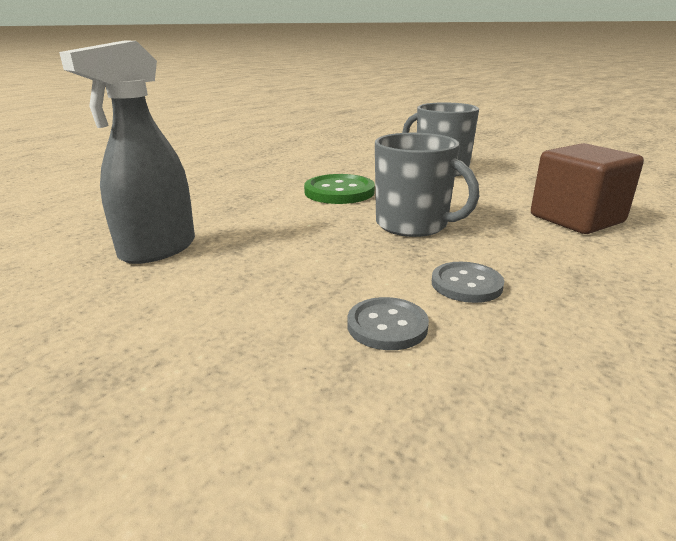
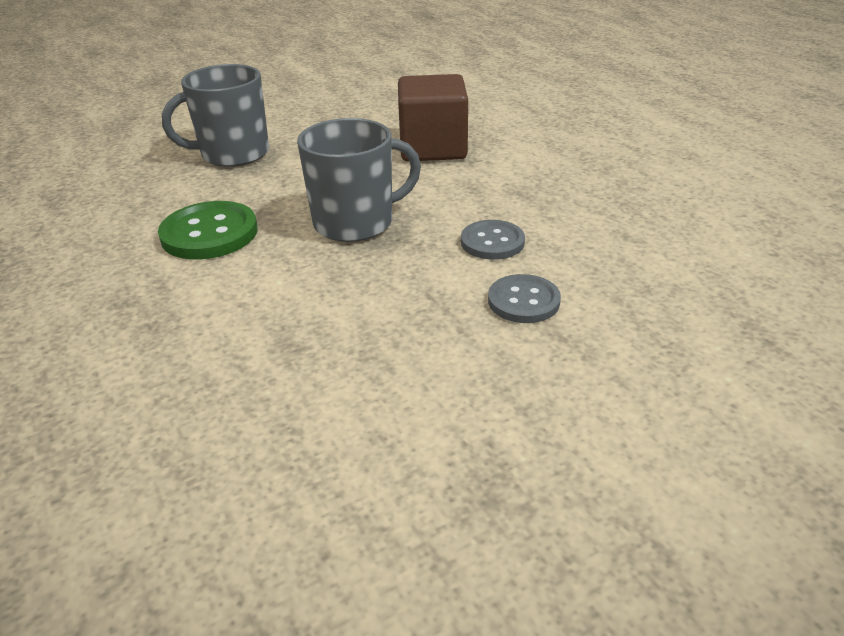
camera: 60 degrees left, 10 degrees up
grey spray bottle [59,40,195,264] -> none

